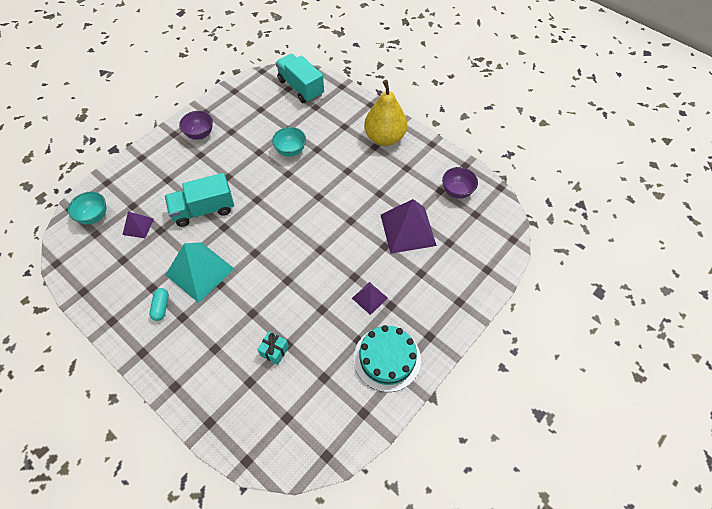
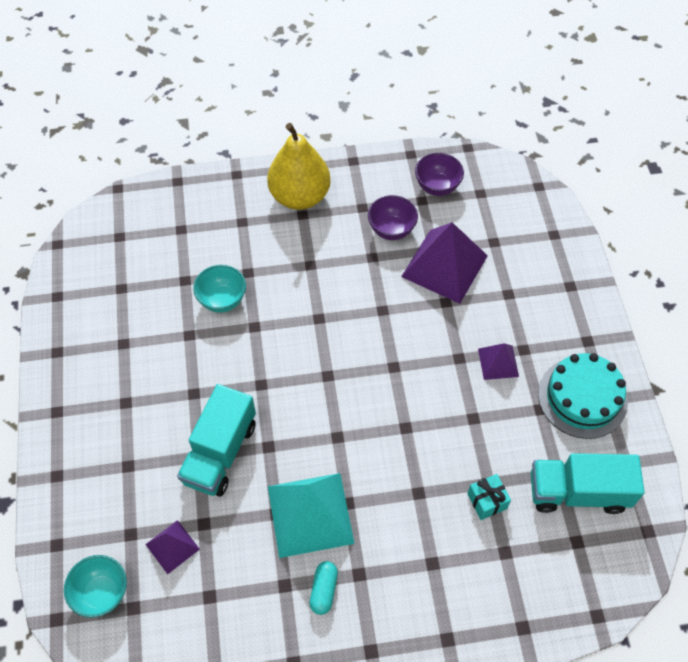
camera: 50 degrees left, 0 degrees up
turquoise capsule [149,288,169,321] -> turquoise capsule turned 60 degrees clockwise [310,561,338,615]
purple bowl [179,111,213,140] -> purple bowl moved to [368,195,418,240]
turquoise truck [276,54,324,103] -> turquoise truck moved to [531,453,645,514]

